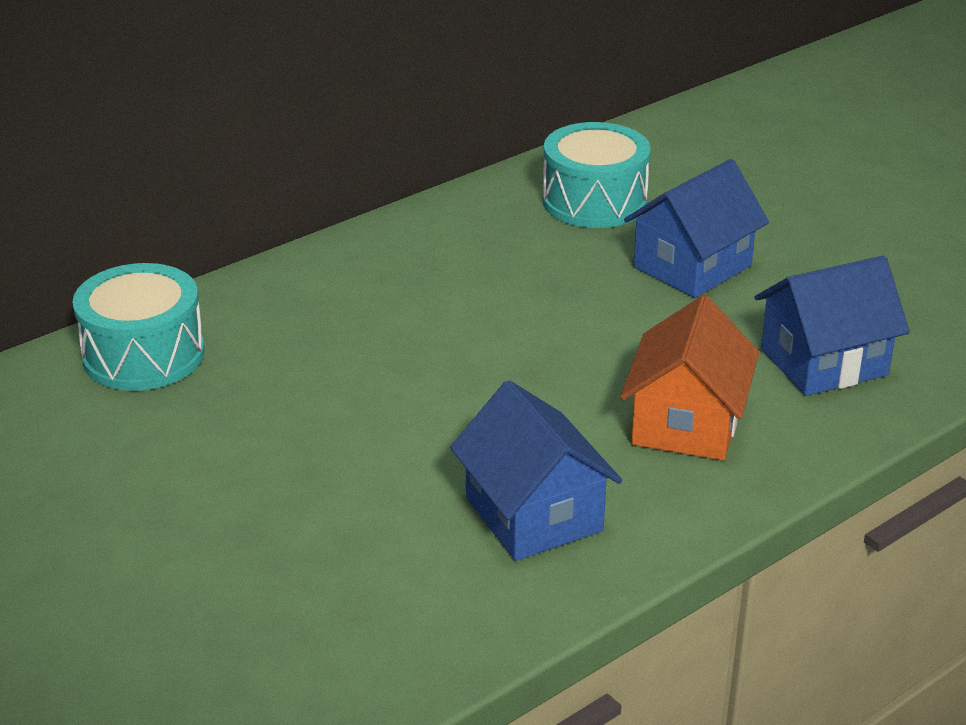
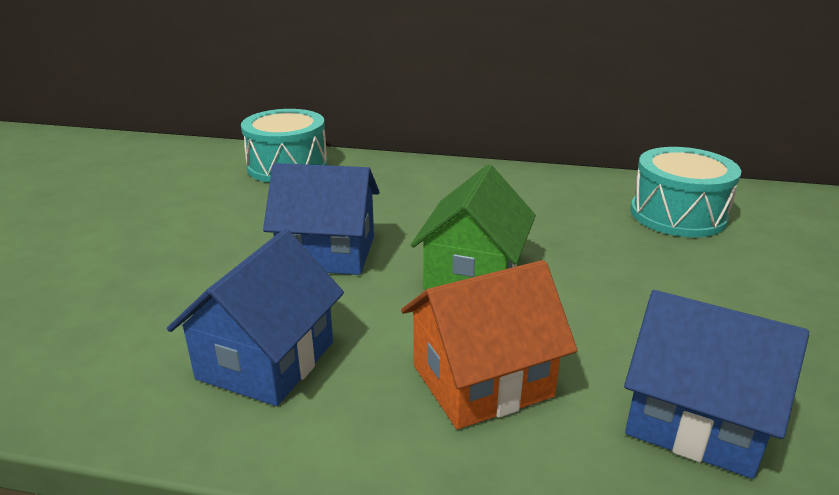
camera: 50 degrees right, 5 degrees down
blue house [624,159,769,298] -> blue house moved to [263,163,379,275]
none -> green house [411,165,536,290]

